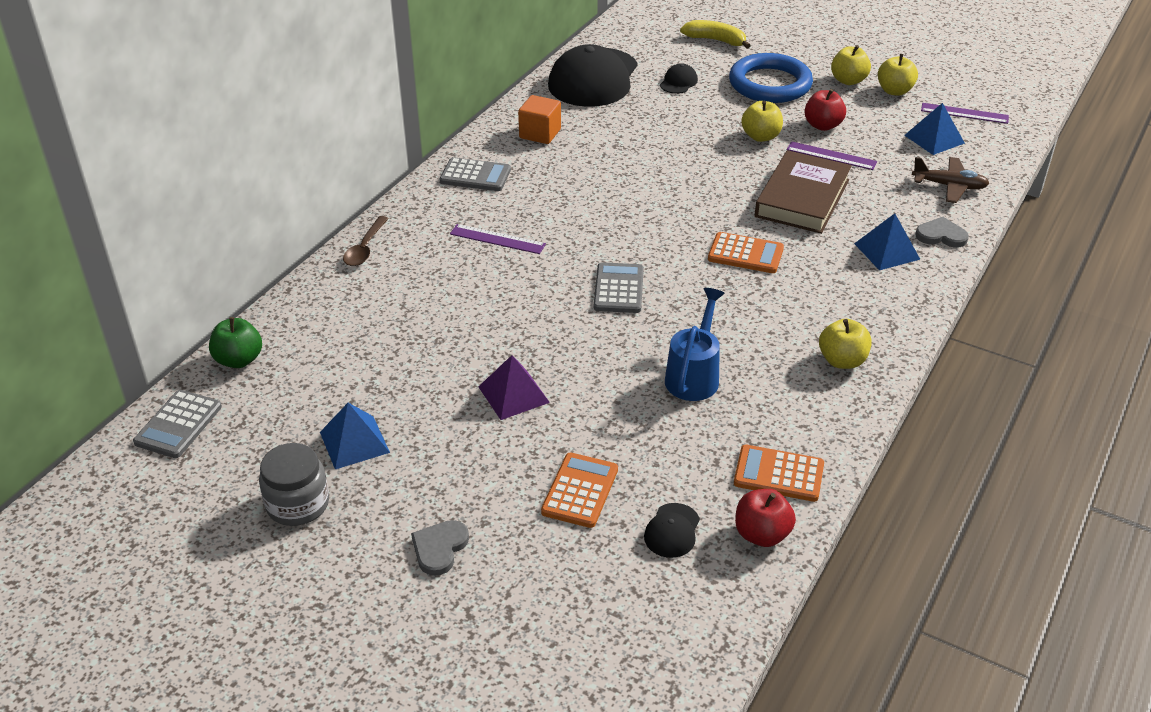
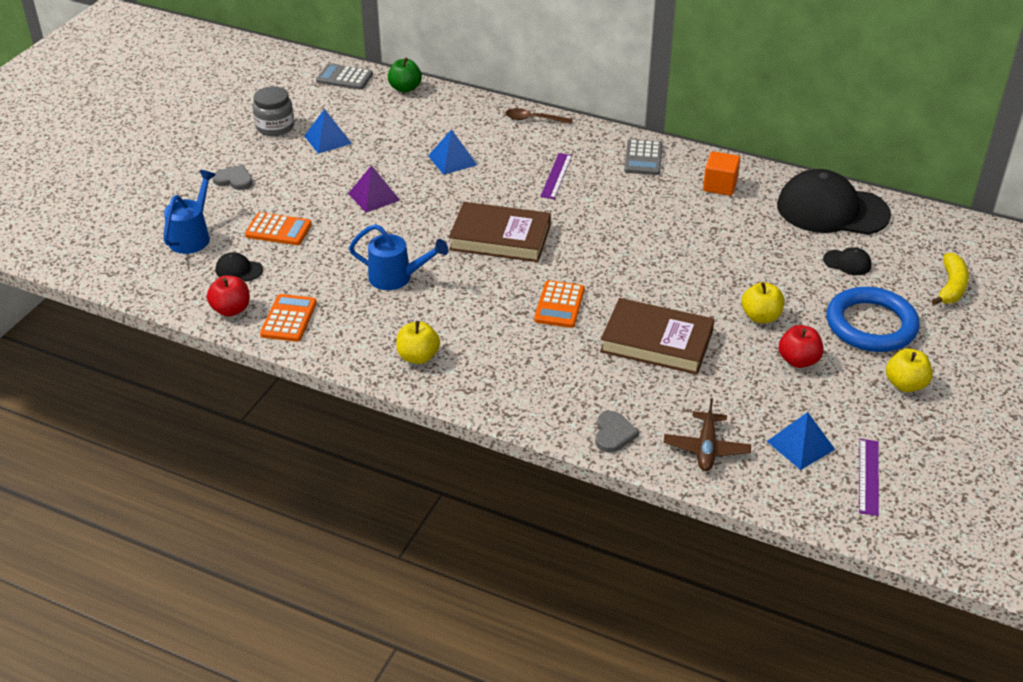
camera: 85 degrees right, 0 degrees up
grey calculator [594,262,644,313] -> brown book [449,202,551,262]
purple ruler [787,141,877,170] -> none
blue pyramid [854,213,920,270] -> blue pyramid moved to [428,129,477,175]
yellow apple [878,54,918,96] -> none
none -> blue watering can [164,170,216,254]

